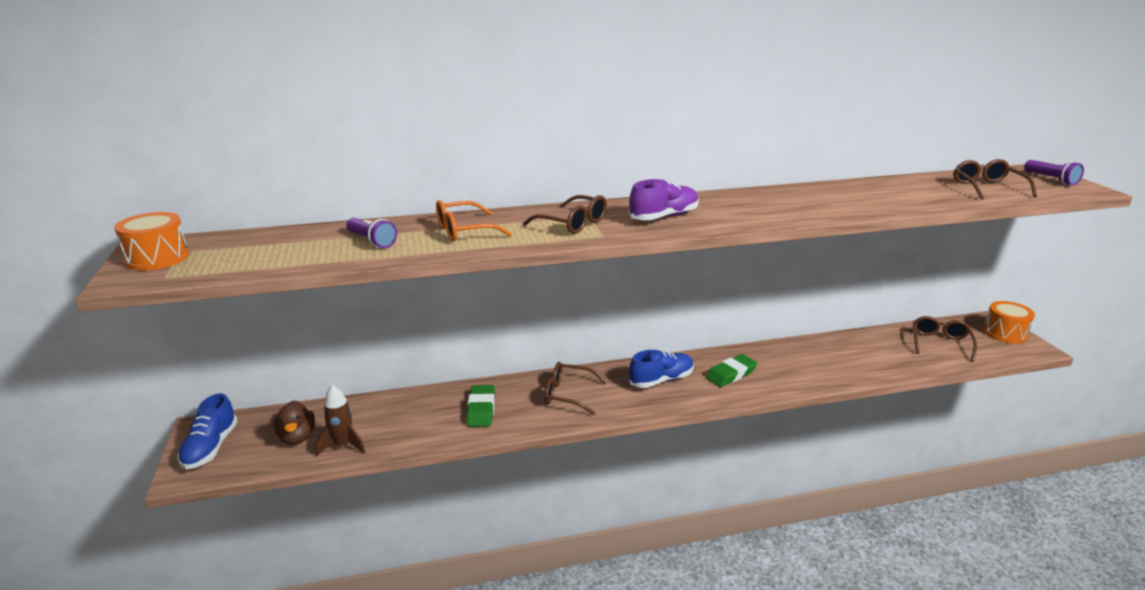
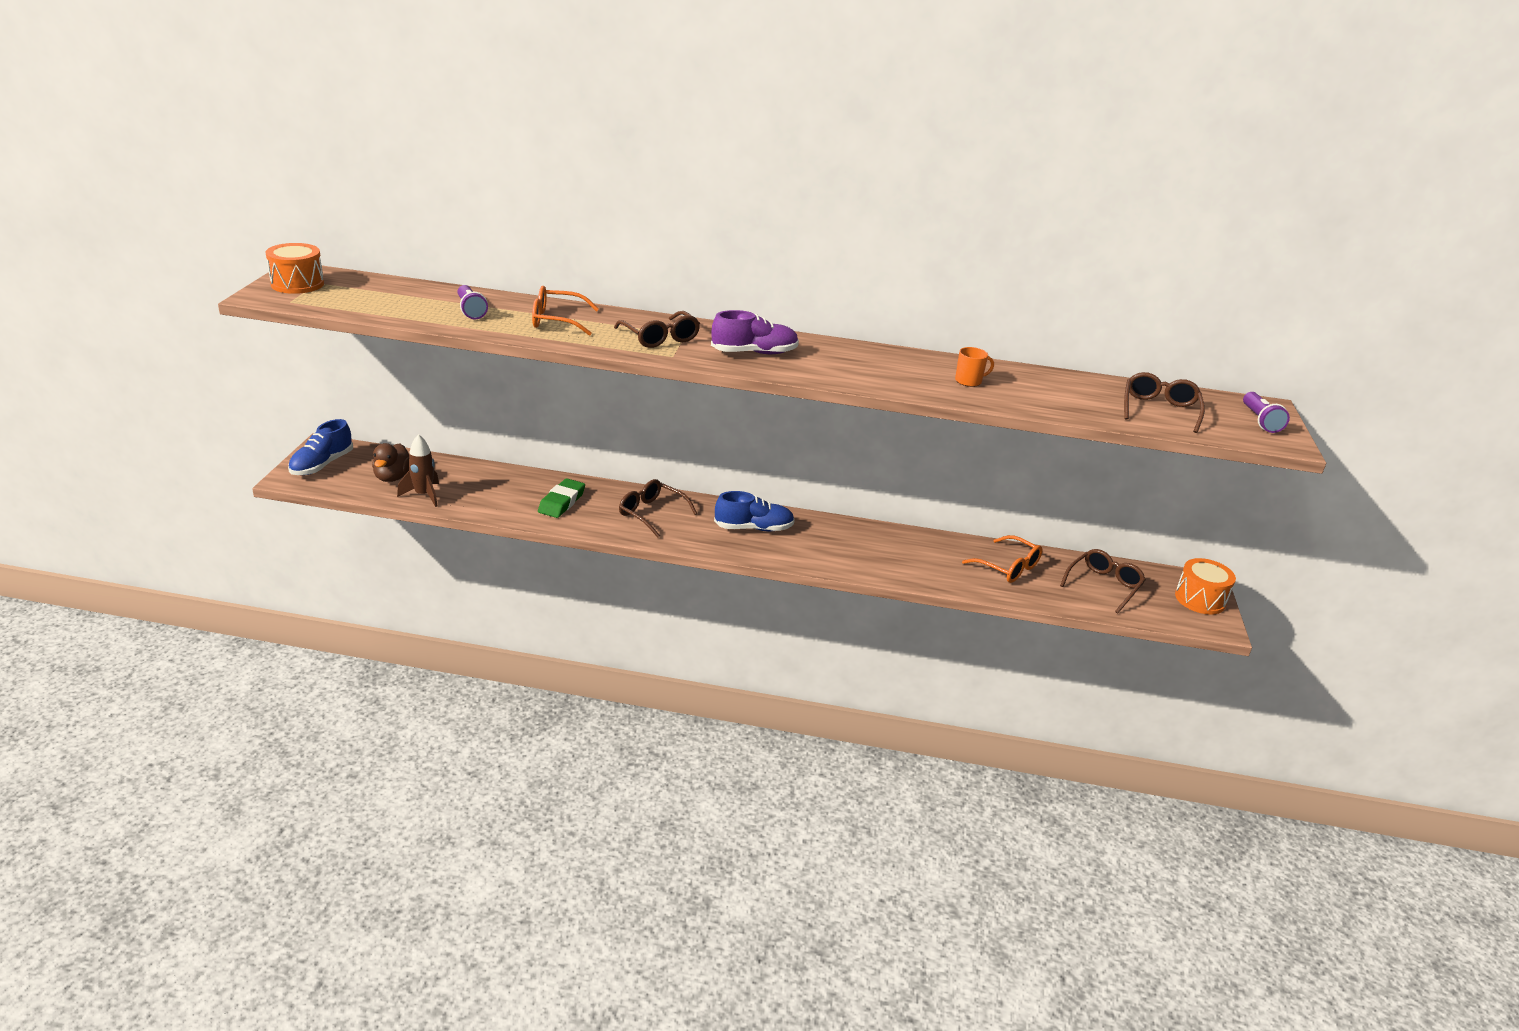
camera: 20 degrees right, 5 degrees up
green eraser [706,354,757,387] -> none
none -> orange mug [955,347,994,387]
none -> orange glasses [962,535,1043,583]

